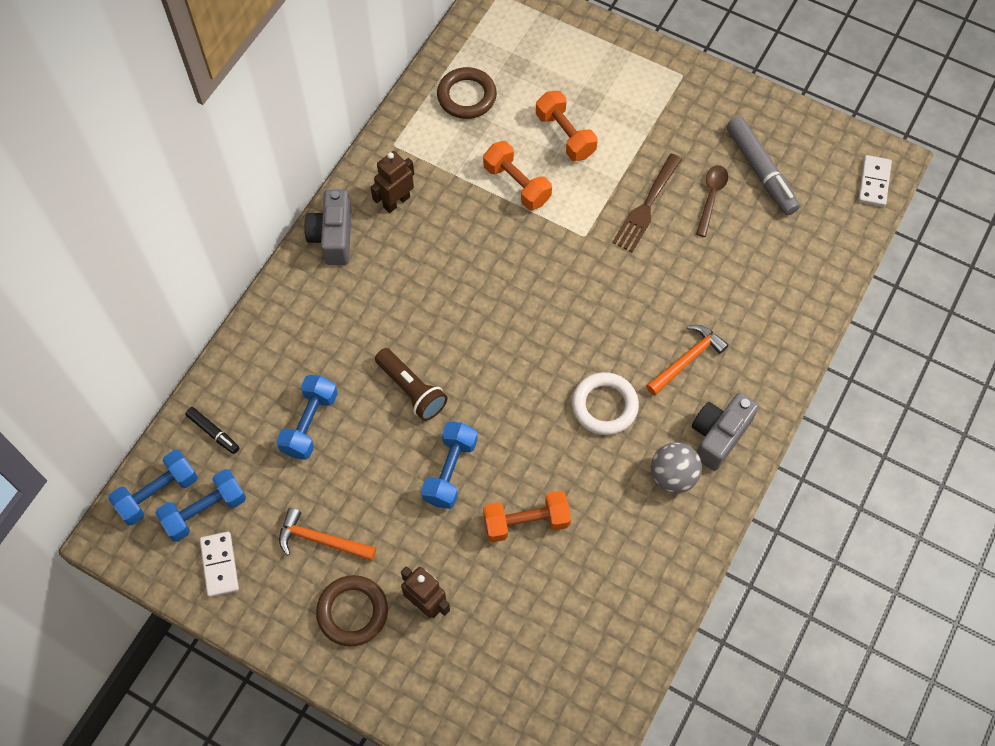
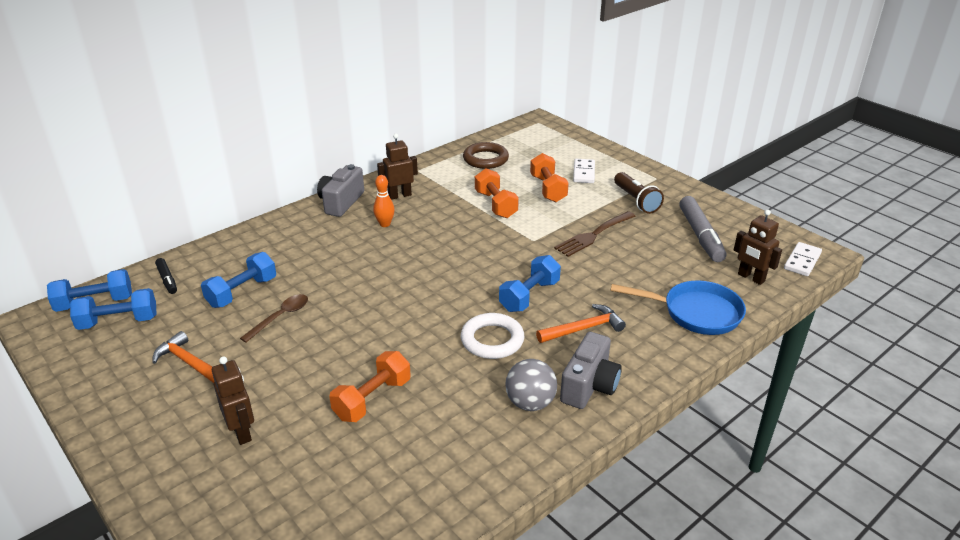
camera: 20 degrees right, 30 degrees down
white domino [200,532,239,597] -> white domino moved to [573,159,595,183]
brown ring [316,575,388,646] -> none
brown flashlight [375,348,447,421] -> brown flashlight moved to [614,172,664,214]
blue dumbbell [421,422,478,509] -> blue dumbbell moved to [499,255,561,312]
orange dumbbell [483,491,571,542] -> orange dumbbell turned 60 degrees counterclockwise [329,351,411,422]
grey camera [692,393,759,471] -> grey camera turned 150 degrees clockwise [560,332,622,409]
brown spoon [696,165,728,237] -> brown spoon moved to [240,294,308,342]
none -> orange bowling pin [373,175,395,227]
none -> blue pan [611,281,746,335]
none -> brown robot [734,210,782,285]

